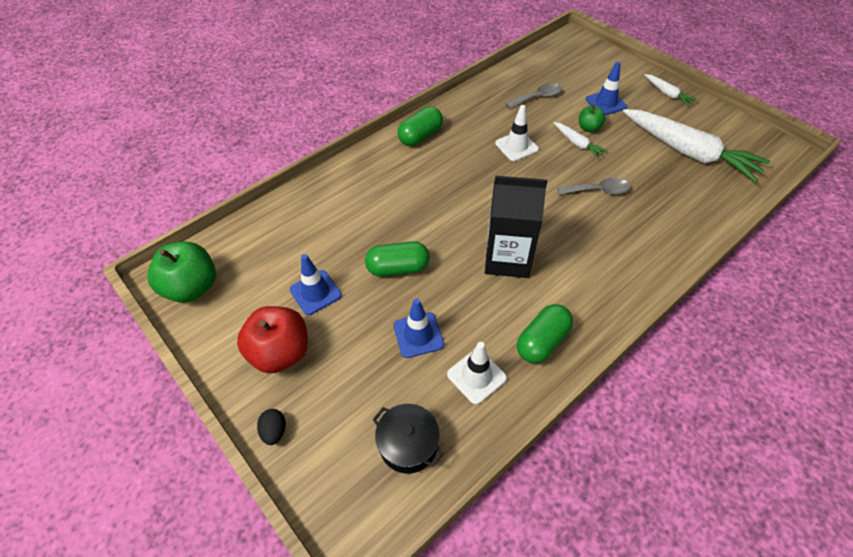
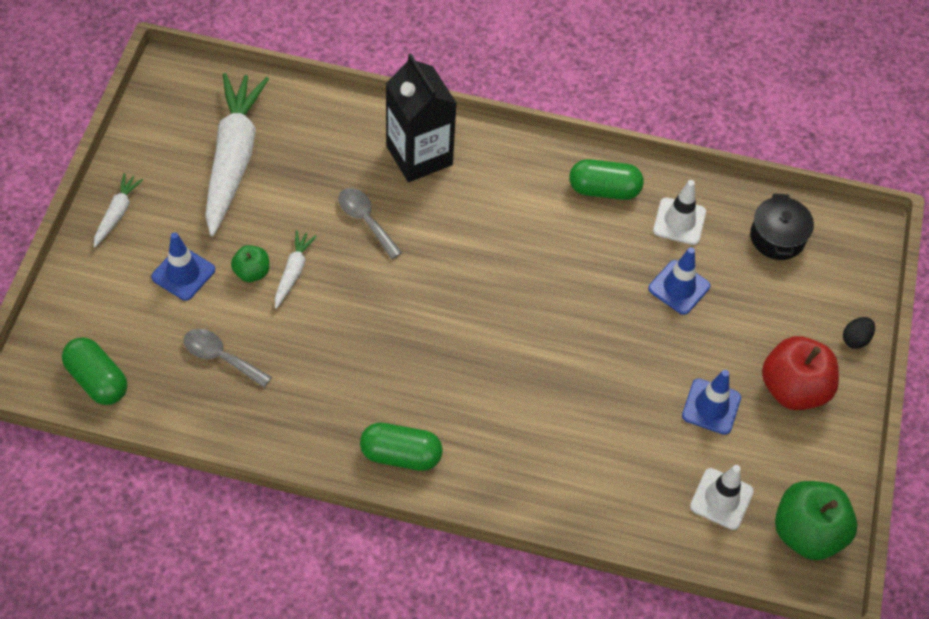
camera: 130 degrees left, 5 degrees up
green capsule [365,241,430,277] -> green capsule moved to [62,337,127,405]
black carton [485,176,547,278] -> black carton moved to [386,53,457,182]
white traffic cone [495,105,539,161] -> white traffic cone moved to [690,465,754,530]

